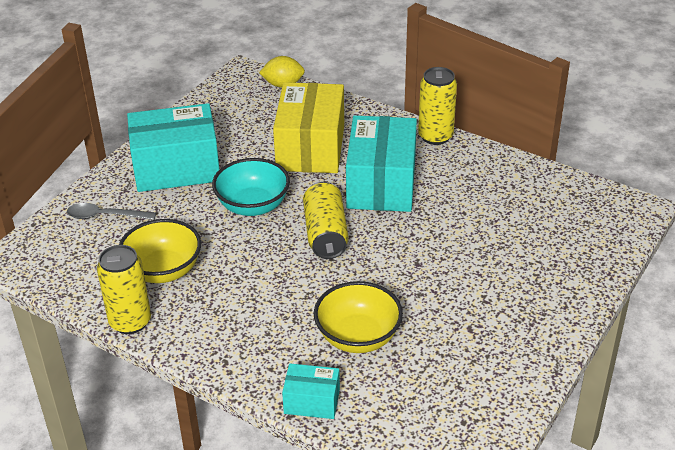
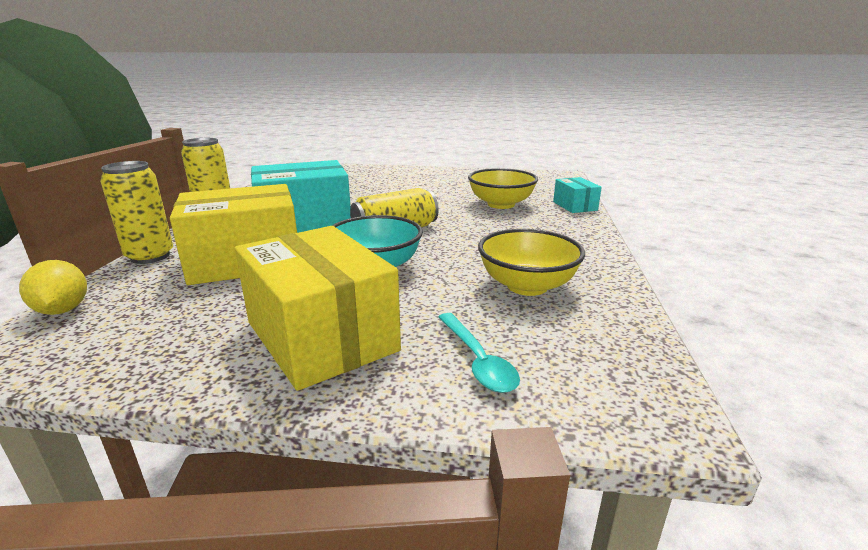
camera: 115 degrees left, 15 degrees down
grey spoon [67,203,156,220] -> turquoise spoon [438,313,520,393]
yellow can [97,245,151,334] -> yellow can moved to [100,161,173,264]
turquoise box [127,103,220,192] -> yellow box [235,226,401,391]

